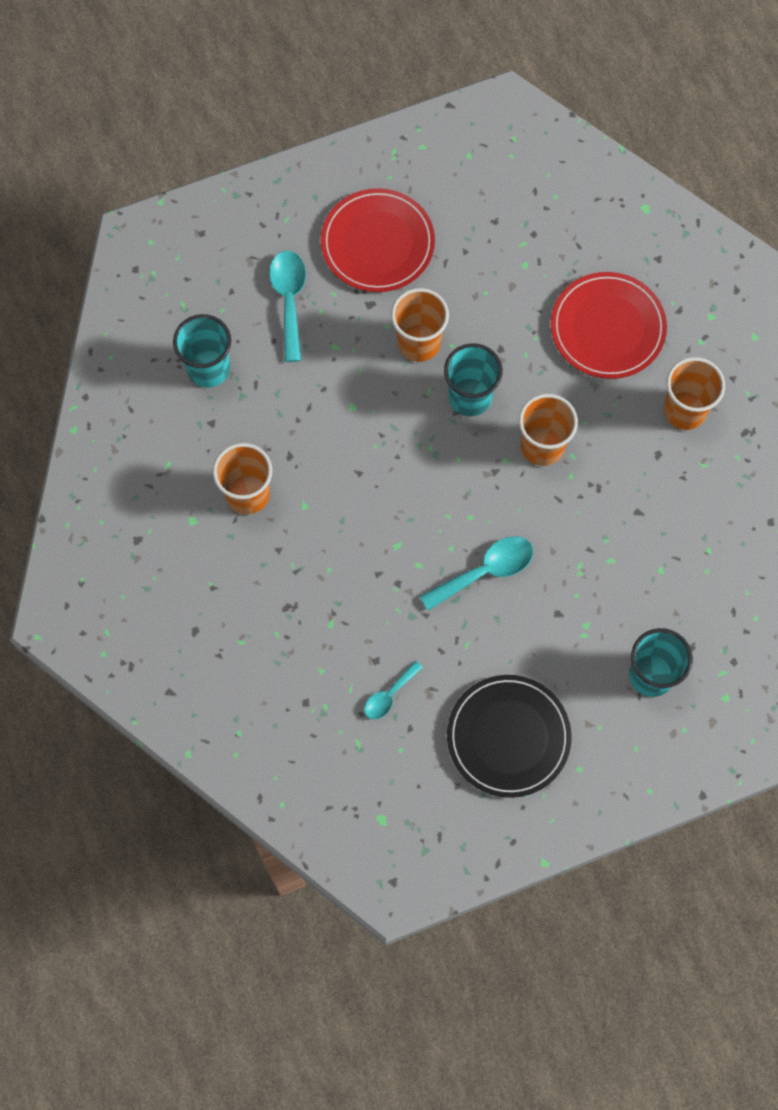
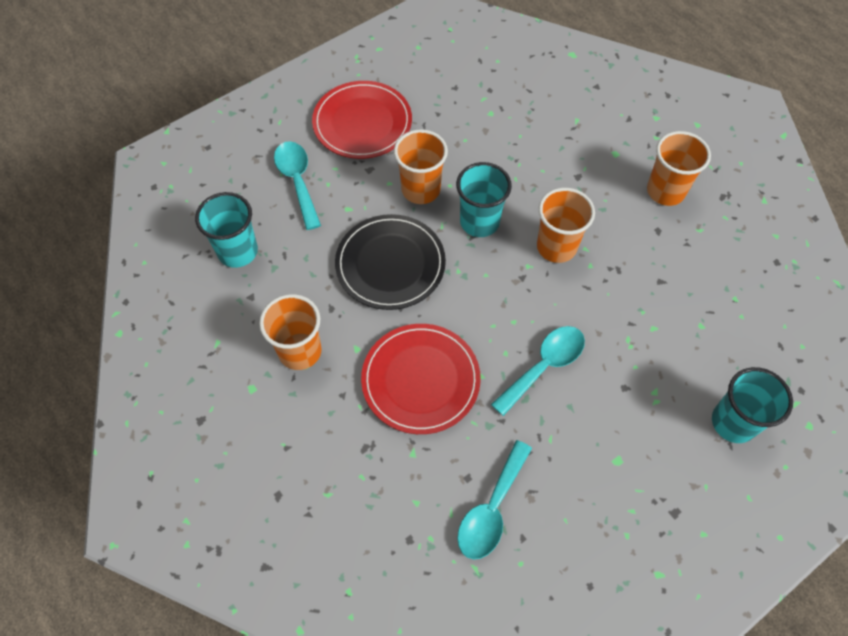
camera: 15 degrees left, 10 degrees down
turquoise spoon [364,661,423,720] -> turquoise spoon [457,440,532,559], size x1.66
black plate [447,675,571,798] -> black plate moved to [335,214,446,310]
red plate [551,272,667,379] -> red plate moved to [361,324,481,434]

